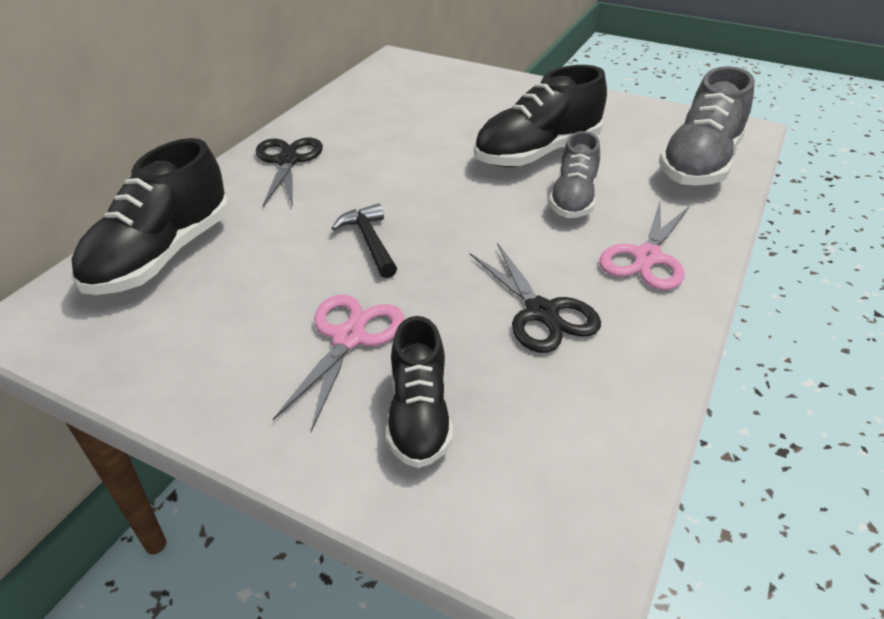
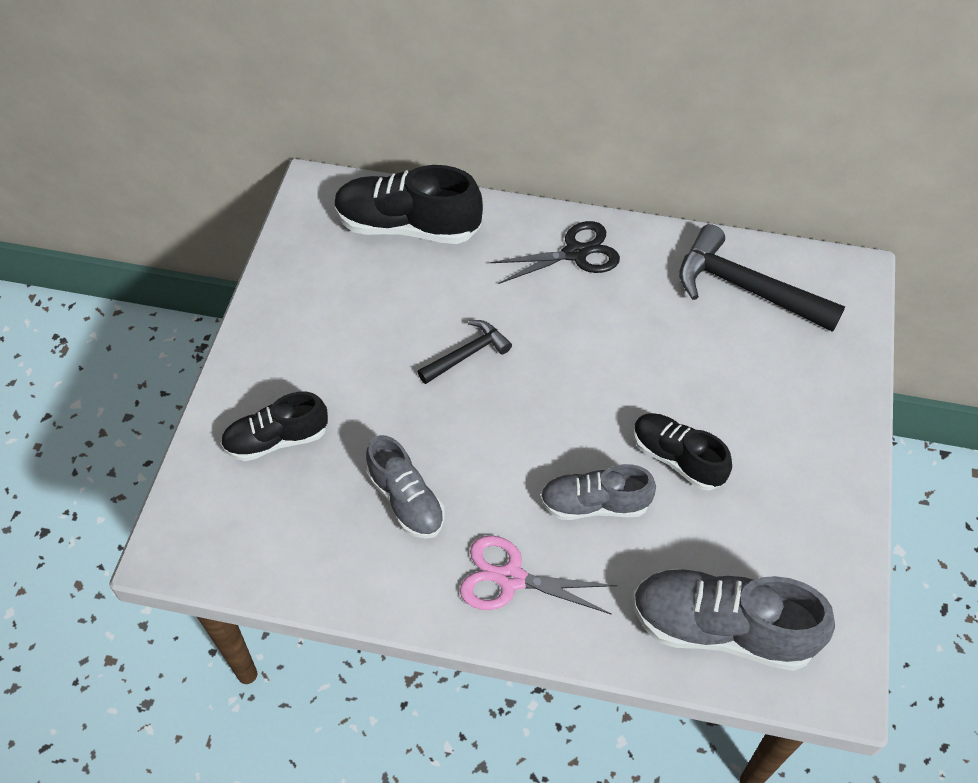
camera: 75 degrees right, 15 degrees up
pink scissors [273,294,404,432] -> none
black scissors [470,243,601,353] -> grey shoe [366,435,445,539]
black shoe [474,65,607,167] -> black shoe [634,413,732,490], size x0.63
none -> black hammer [679,224,845,332]

